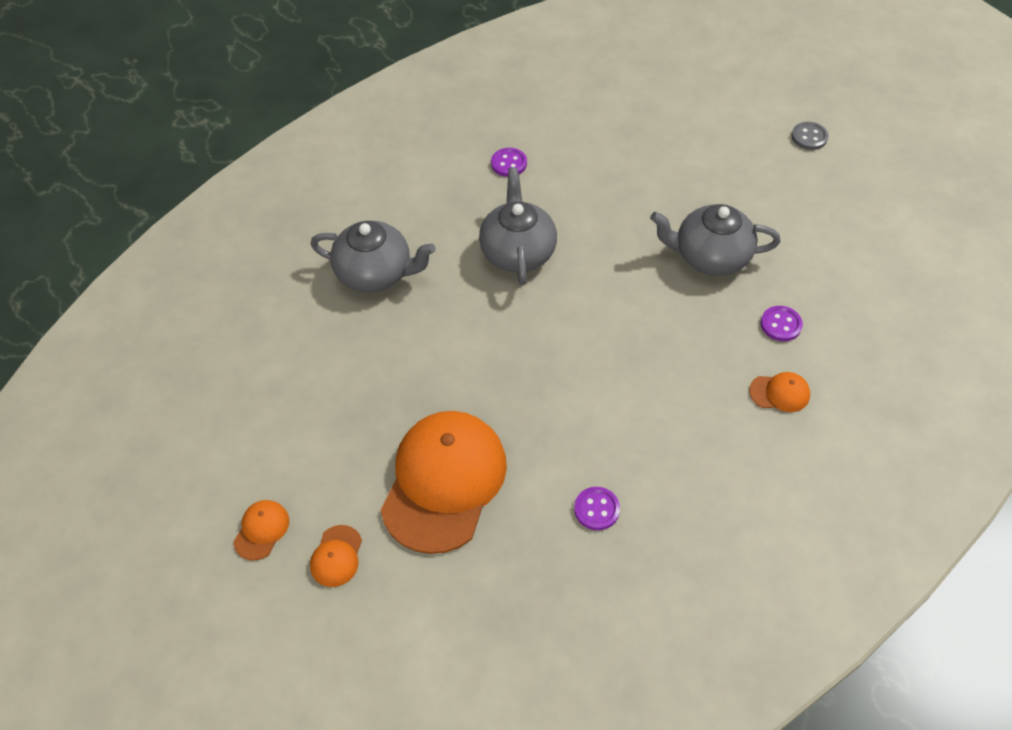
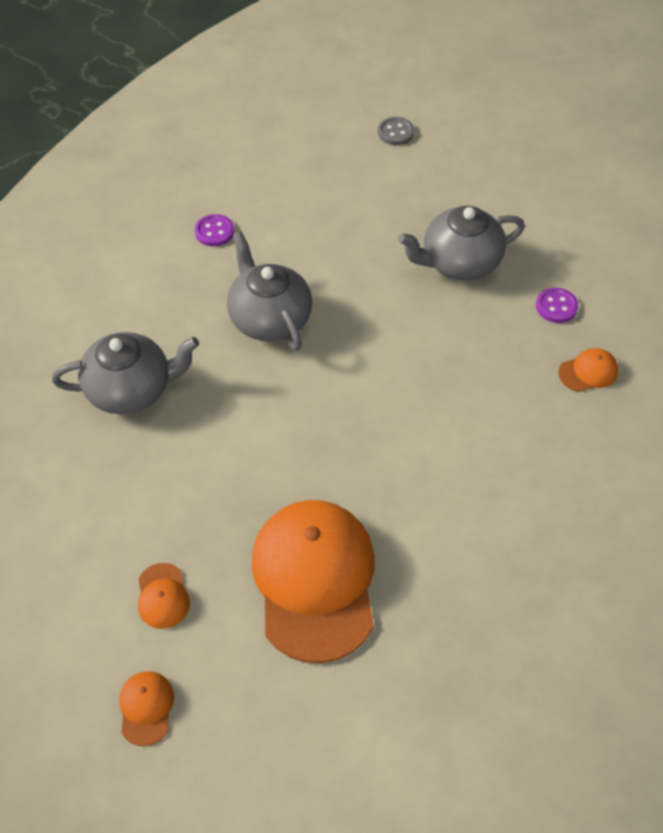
camera: 25 degrees left, 0 degrees up
orange cap [310,525,362,587] -> orange cap moved to [138,563,190,629]
purple button [574,487,620,530] -> none
grey button [792,122,829,150] -> grey button moved to [378,117,414,145]

